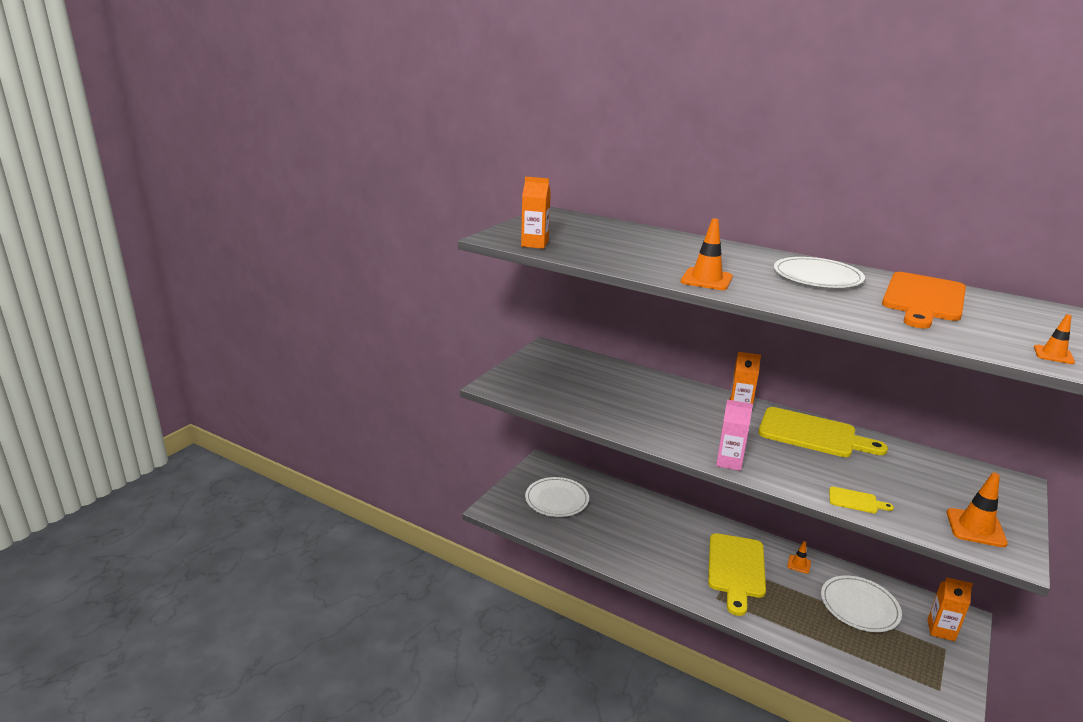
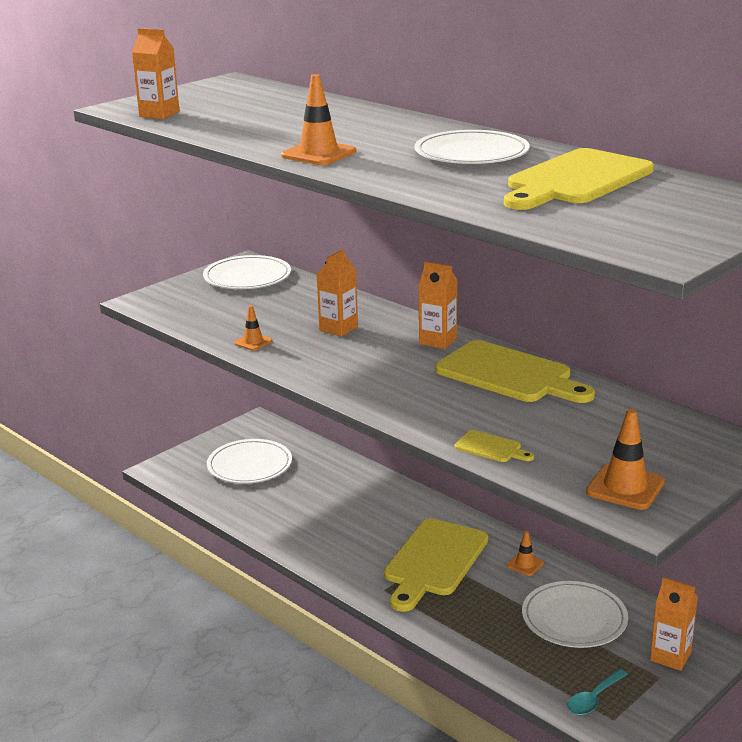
camera: 15 degrees right, 0 degrees up
pink carton [716,400,753,471] -> none
orange cutting board [882,272,966,328] -> yellow cutting board [504,148,654,210]
orange traffic cone [1034,314,1075,364] -> orange traffic cone moved to [234,305,272,351]
none -> white plate [203,255,291,289]
none -> orange carton [316,249,358,337]
none -> turquoise spoon [567,669,628,715]

